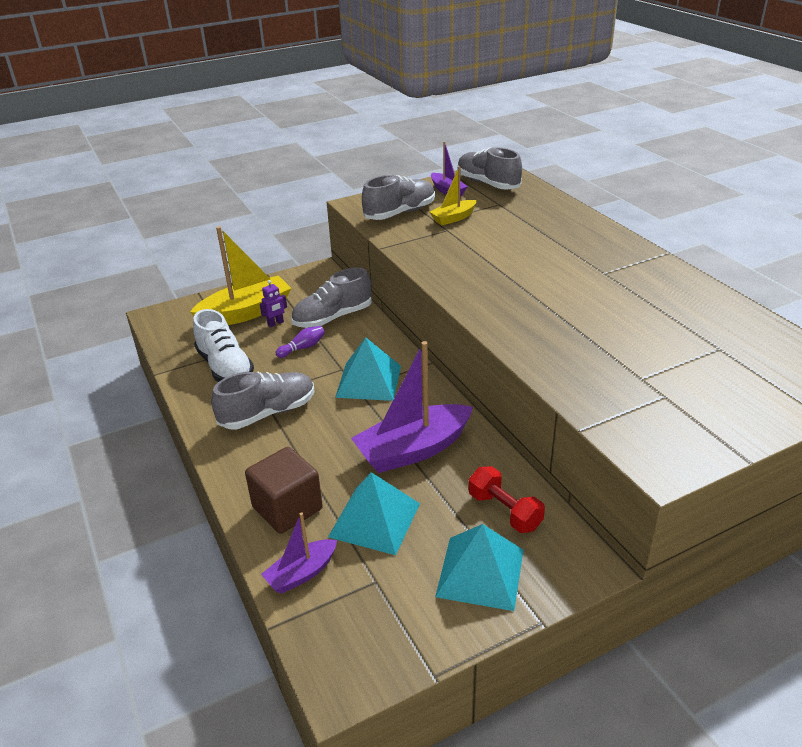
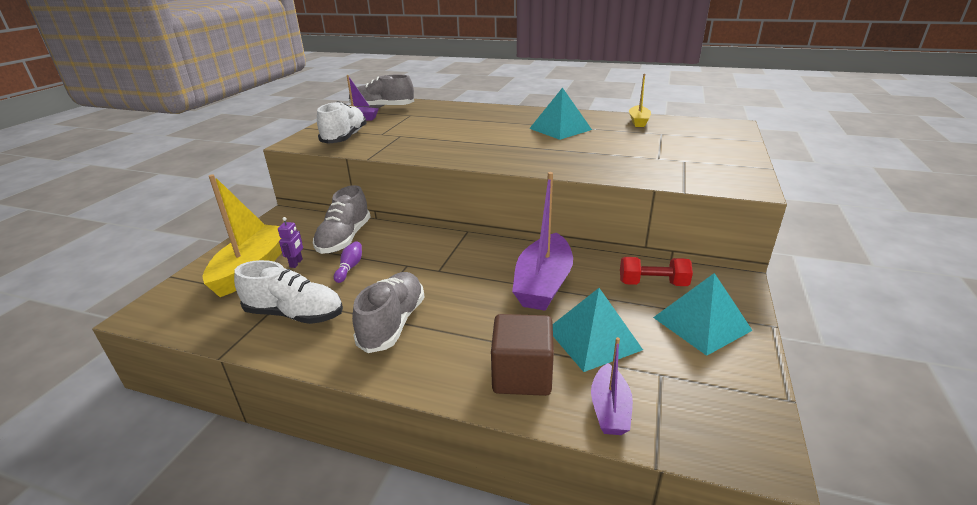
camera: 45 degrees left, 5 degrees down
turquoise pyramid [335,337,401,401] -> turquoise pyramid moved to [529,87,592,140]
grey shoe [362,175,435,220] -> white shoe [317,101,367,144]
yellow boat [430,166,477,225] -> yellow boat moved to [629,74,651,127]

